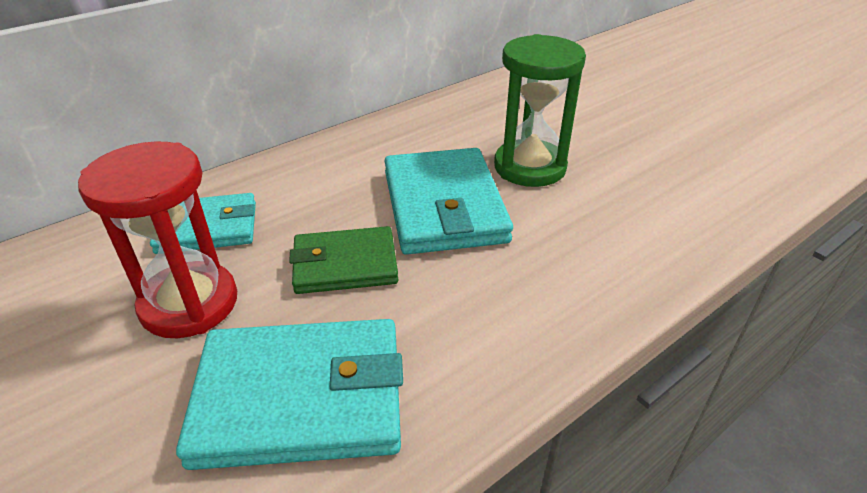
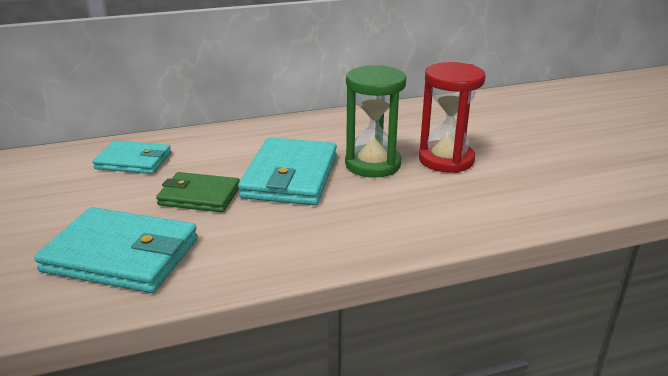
camera: 20 degrees right, 10 degrees down
red hourglass [78,141,237,338] -> red hourglass moved to [419,62,485,173]

